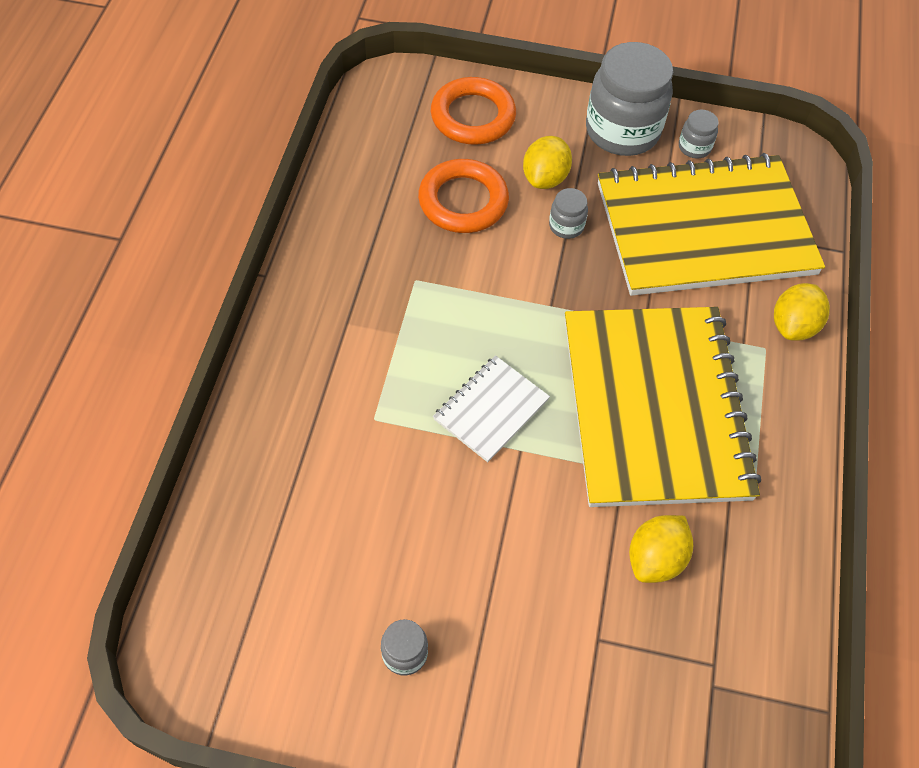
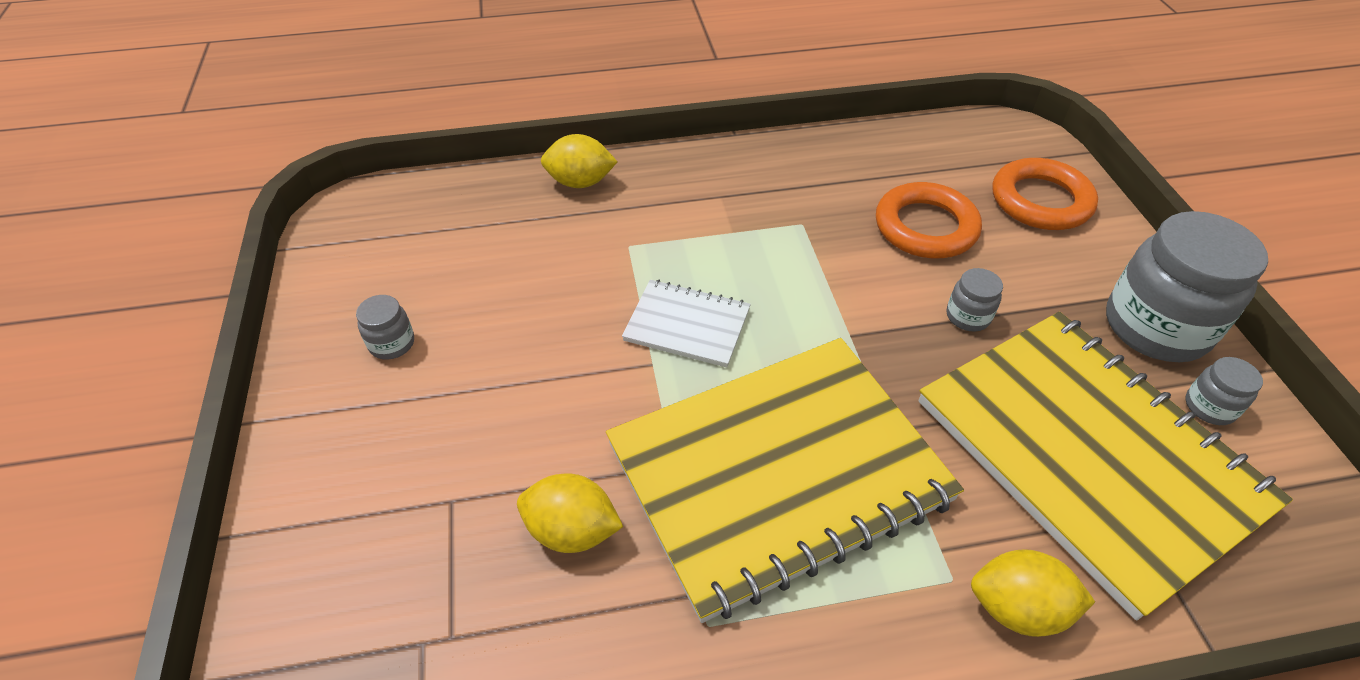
camera: 70 degrees right, 10 degrees down
yellow lemon [523,136,572,189] -> yellow lemon moved to [541,134,617,188]

